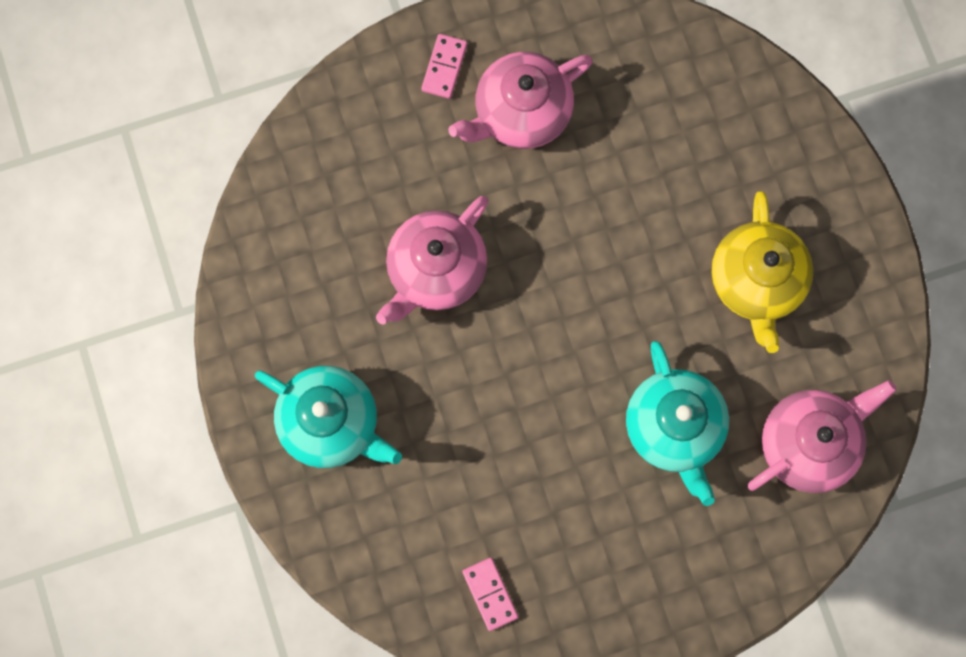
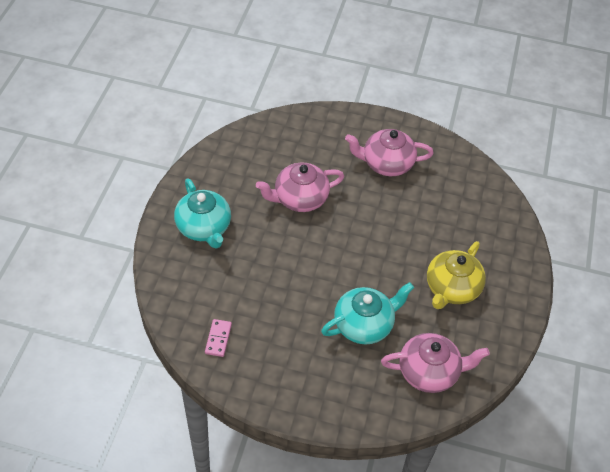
camera: 30 degrees right, 25 degrees down
pink domino [421,34,467,99] -> none
turquoise teapot [626,341,729,506] -> turquoise teapot turned 135 degrees counterclockwise [321,282,414,344]

